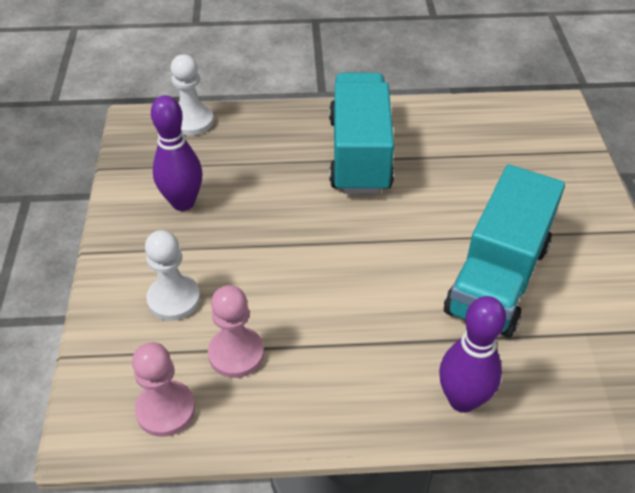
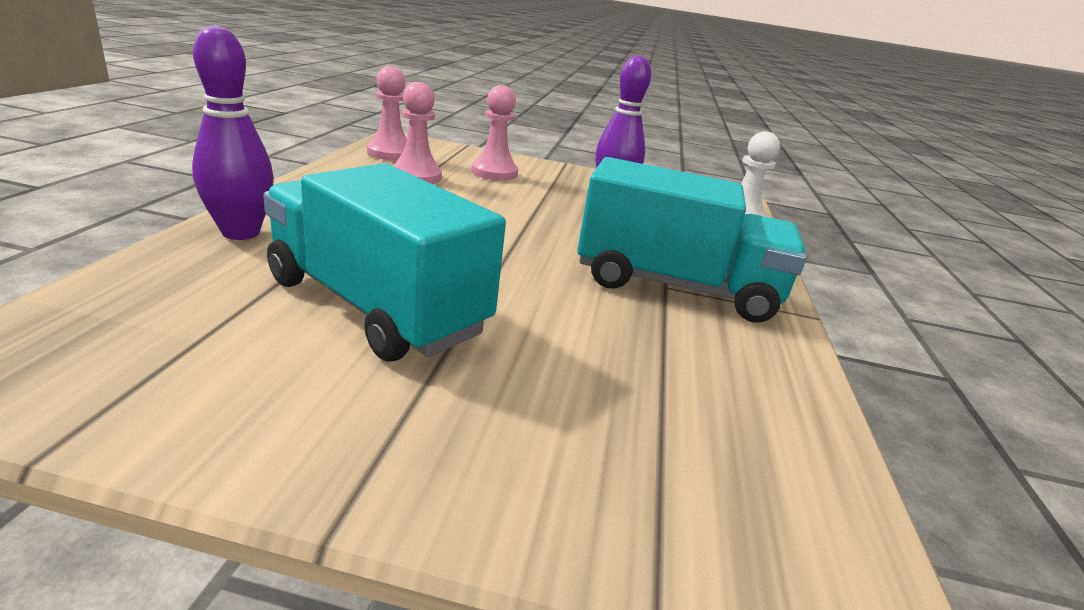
camera: 100 degrees right, 20 degrees down
white pawn [145,230,200,321] -> pink pawn [472,85,518,181]

